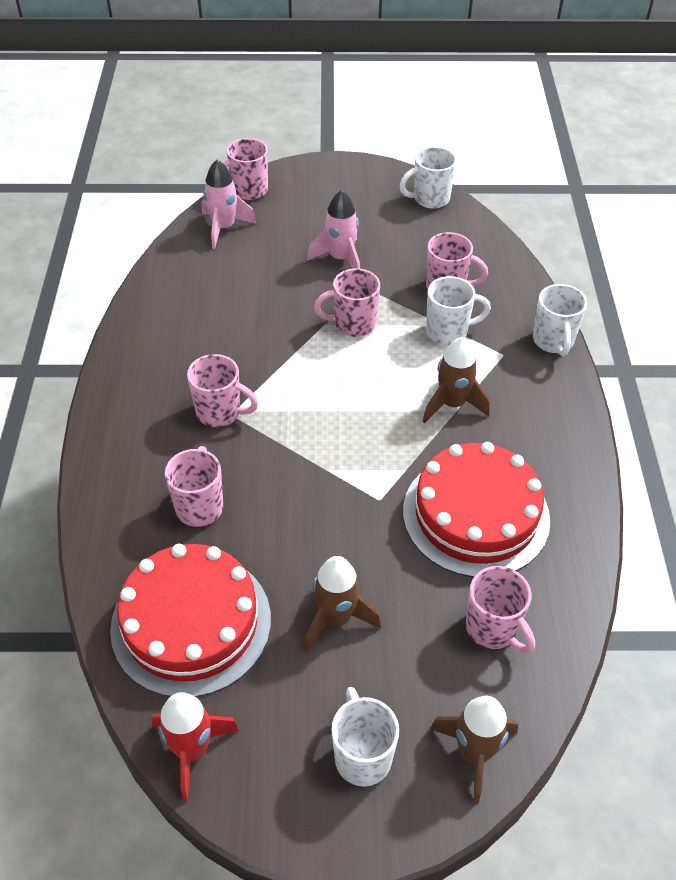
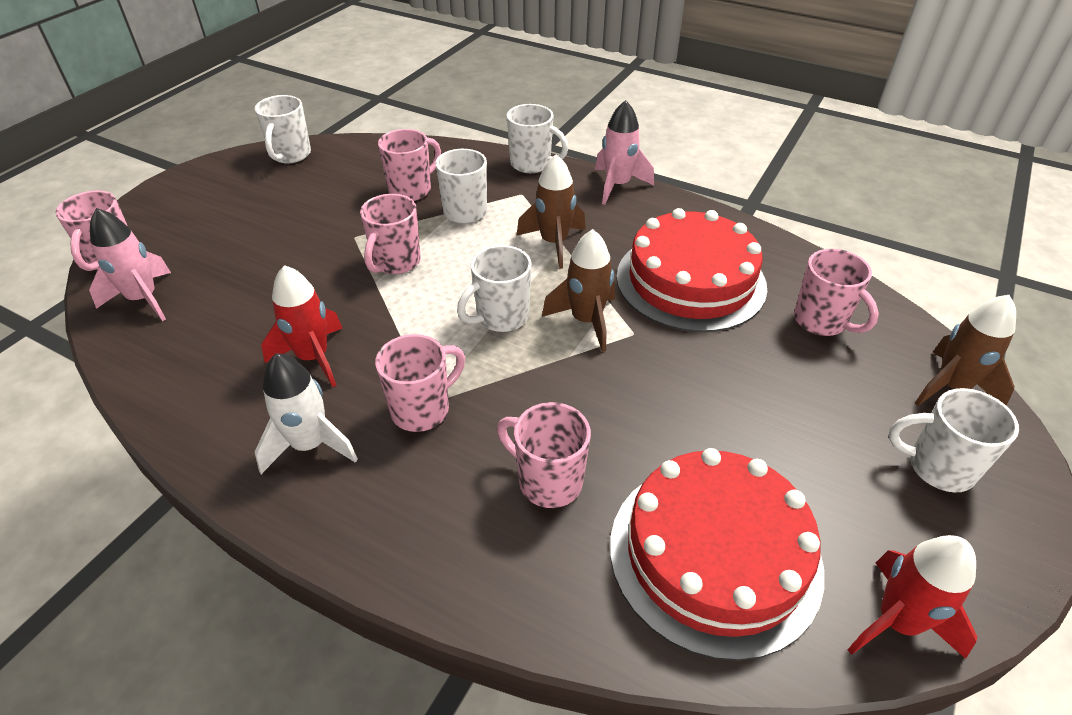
camera: 60 degrees left, 5 degrees down
brown rocket [304,556,382,651] -> brown rocket moved to [542,229,615,352]
pink rocket [307,190,360,269] -> pink rocket moved to [595,100,654,205]
pink mug [466,566,535,653] -> pink mug turned 60 degrees clockwise [794,249,879,336]
none -> white rocket [255,353,358,474]
none -> red rocket [261,265,343,387]
none -> white mug [457,245,532,332]

